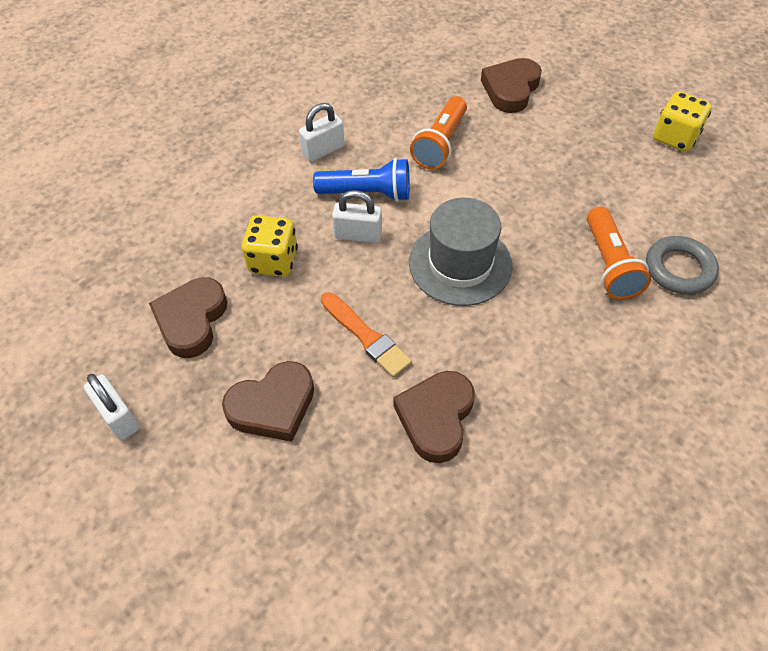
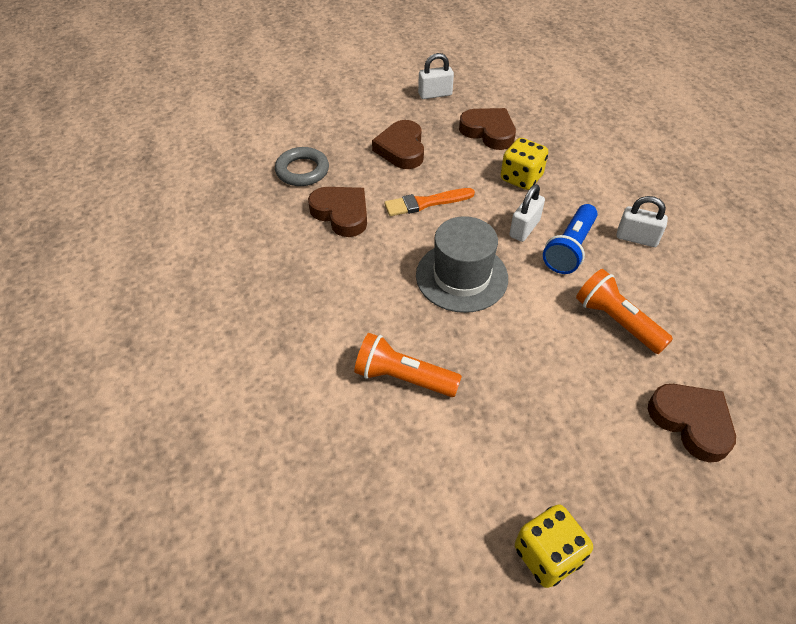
camera: 115 degrees right, 5 degrees down
white padlock [299,103,345,162] -> white padlock turned 60 degrees counterclockwise [617,196,668,247]
grey ring [646,236,719,295] -> grey ring moved to [275,147,329,186]

